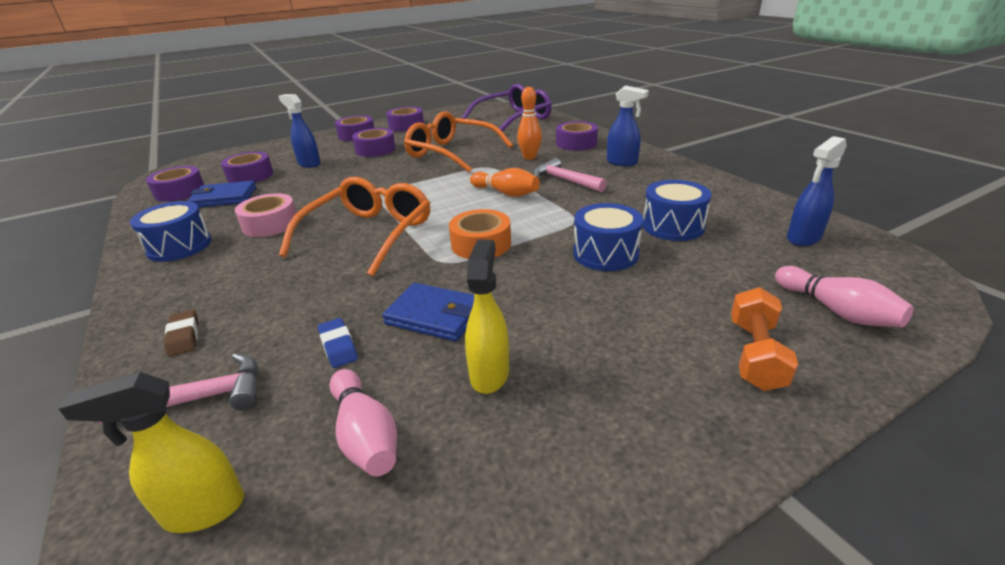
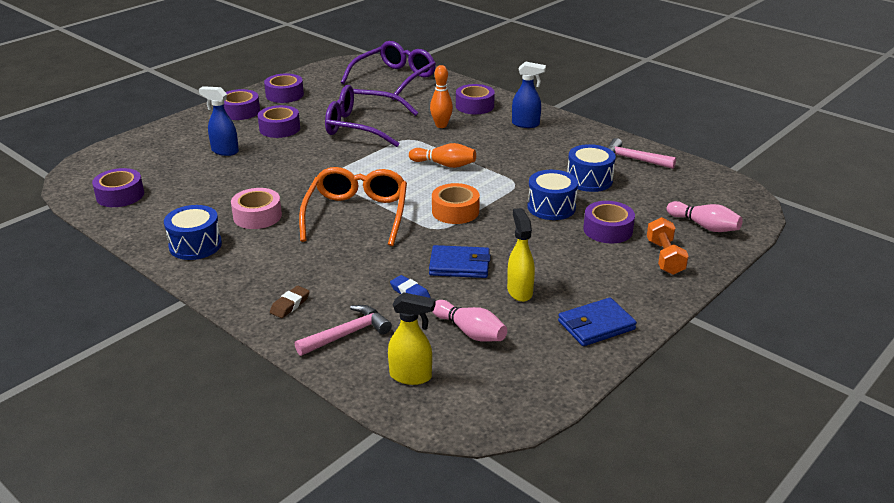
camera: 20 degrees left, 0 degrees up
yellow spray bottle [59,372,244,533] -> yellow spray bottle turned 135 degrees counterclockwise [388,292,435,385]
brown eraser [164,309,198,357] -> brown eraser turned 75 degrees clockwise [270,286,310,318]
blue wallet [188,181,256,207] -> blue wallet moved to [558,298,637,346]
purple tape [221,152,273,183] -> purple tape moved to [583,201,635,244]
orange glasses [404,111,513,172] -> purple glasses [325,85,418,147]
pink hammer [533,158,607,192] -> pink hammer moved to [608,138,676,169]
blue spray bottle [787,136,847,246] -> none

